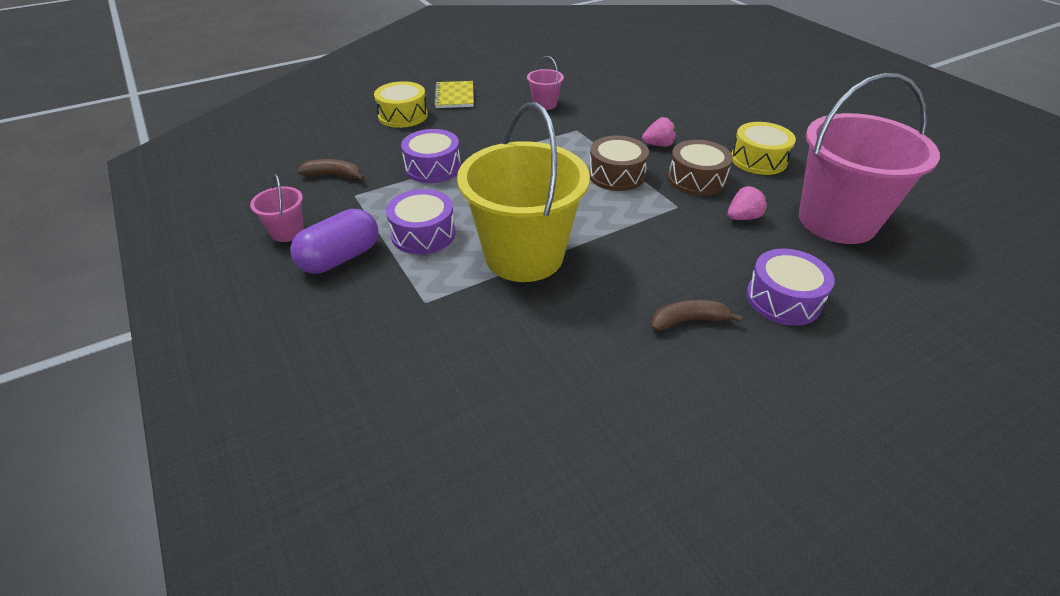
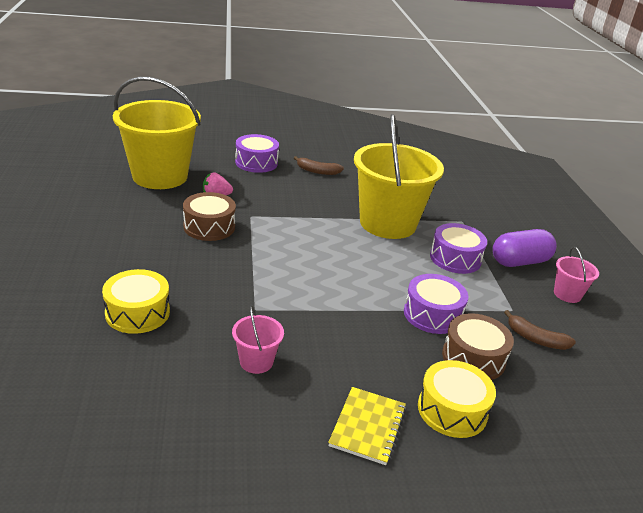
camera: 160 degrees left, 10 degrees down
brown drum [589,136,649,191] -> brown drum moved to [442,313,514,380]
pink strawberry [642,117,676,147] -> none
yellow drum [731,122,796,175] -> yellow drum moved to [102,269,170,334]
pink bucket [799,73,940,244] -> yellow bucket [113,77,201,189]

